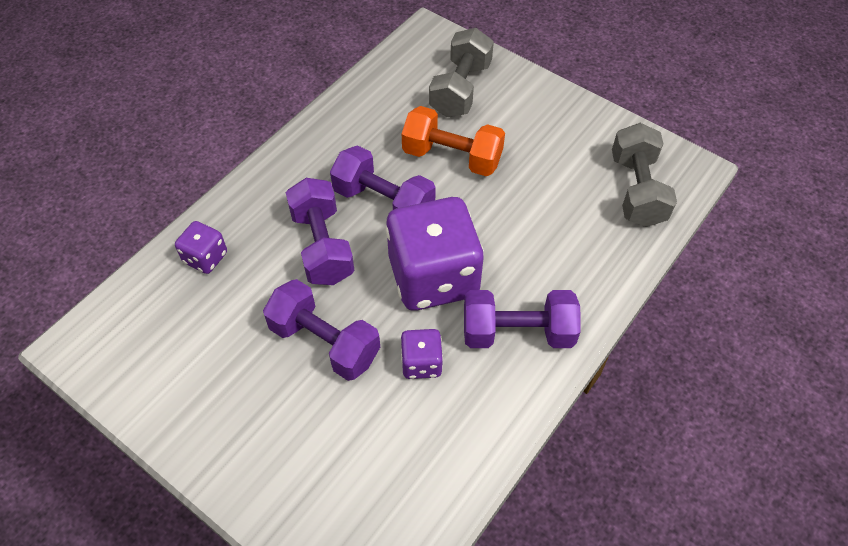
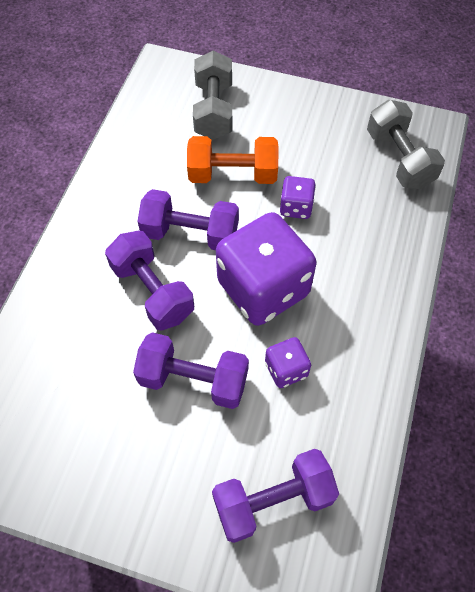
camera: 20 degrees left, 5 degrees up
purple dice [175,221,227,274] -> purple dice moved to [280,176,316,219]
purple dumbbell [464,290,581,348] -> purple dumbbell moved to [212,449,339,543]

